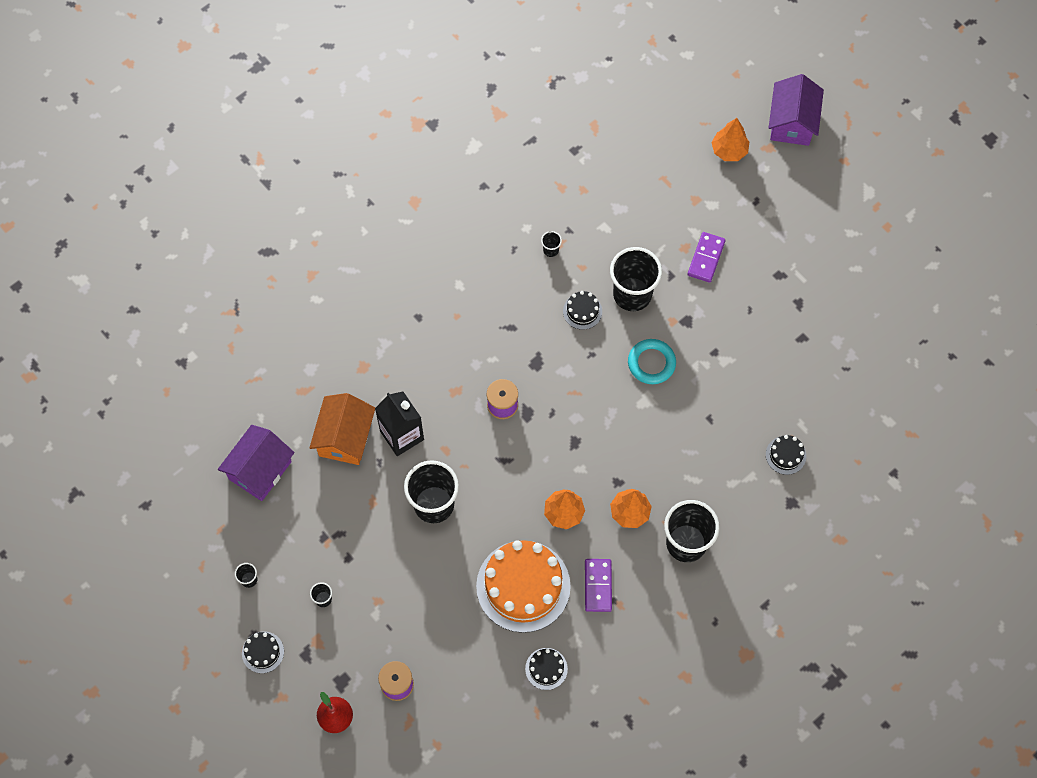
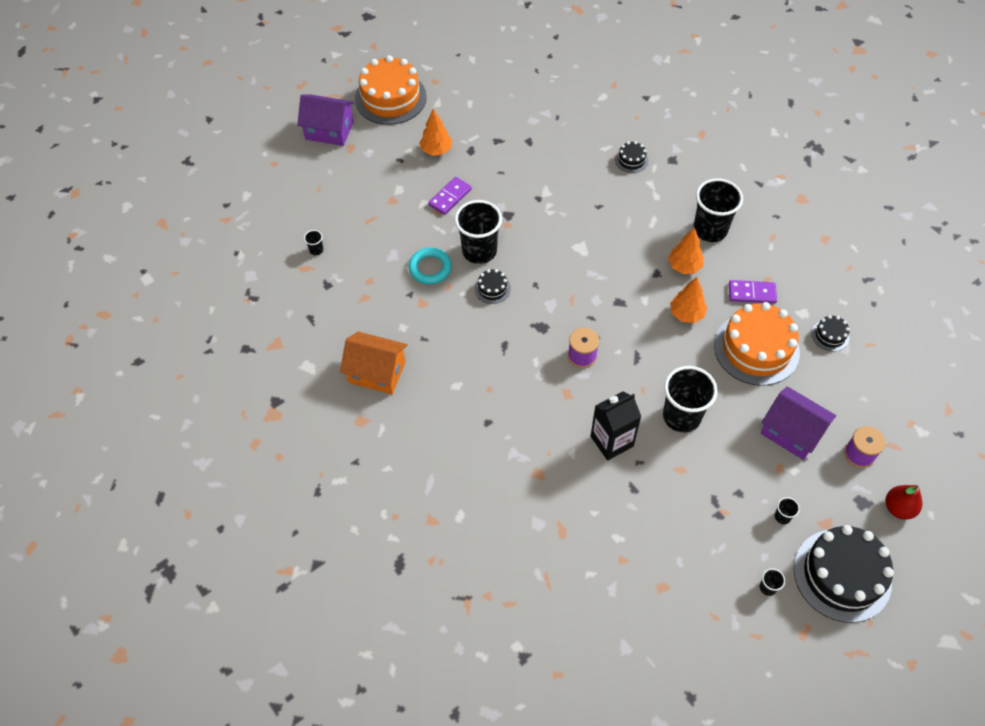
camera: 85 degrees left, 10 degrees down
purple house [218,425,295,501] -> purple house moved to [761,386,836,460]
black cake [242,632,284,673] -> black cake [794,525,894,623], size x2.26
orange house [309,393,375,465] -> orange house moved to [340,332,407,394]
black cup [541,231,562,257] -> black cup moved to [304,230,323,255]
turquoise ring [628,339,676,384] -> turquoise ring moved to [409,248,452,284]
purple domino [688,232,726,283] -> purple domino turned 75 degrees counterclockwise [428,177,472,215]
orange tree [711,118,749,161] -> orange tree moved to [419,109,452,156]
none -> orange cake [355,55,427,125]

